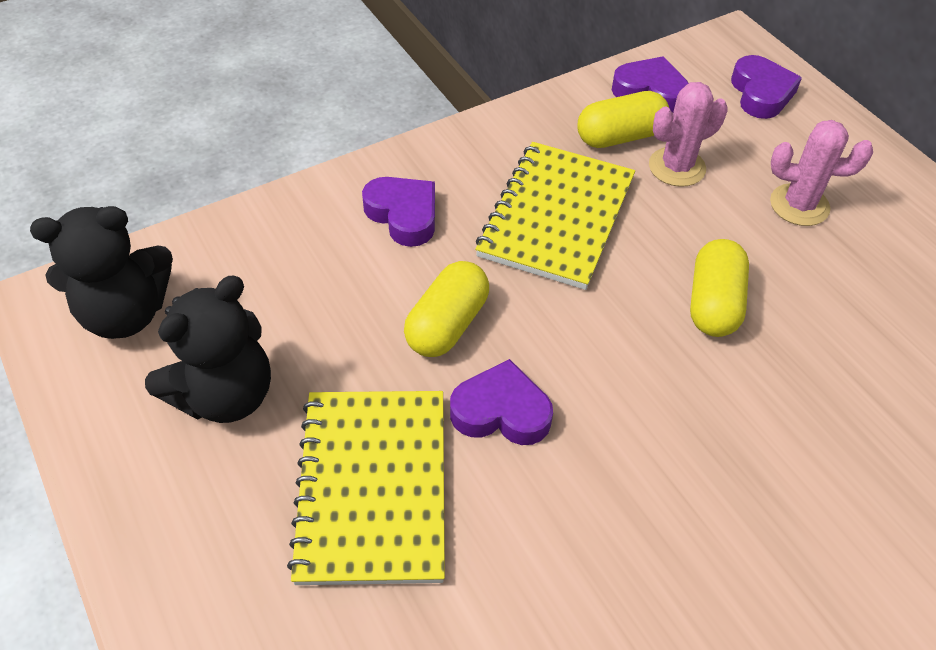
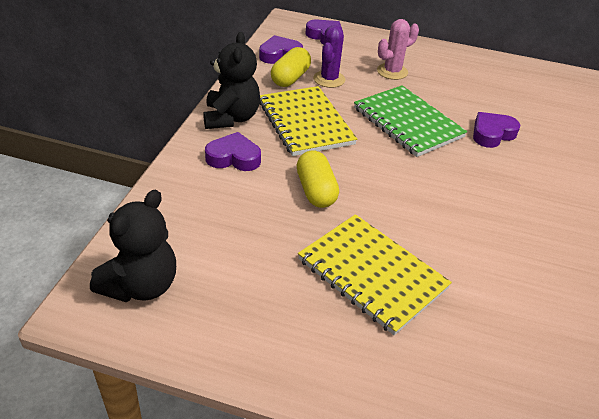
camera: 45 degrees left, 10 degrees down
black teddy bear [145,275,271,423] -> black teddy bear moved to [203,32,260,129]
purple heart [450,359,553,445] -> purple heart moved to [473,112,520,148]
pink cactus [649,82,728,187] -> purple cactus [313,25,345,88]
yellow capsule [690,239,749,337] -> green notebook [354,85,467,157]

